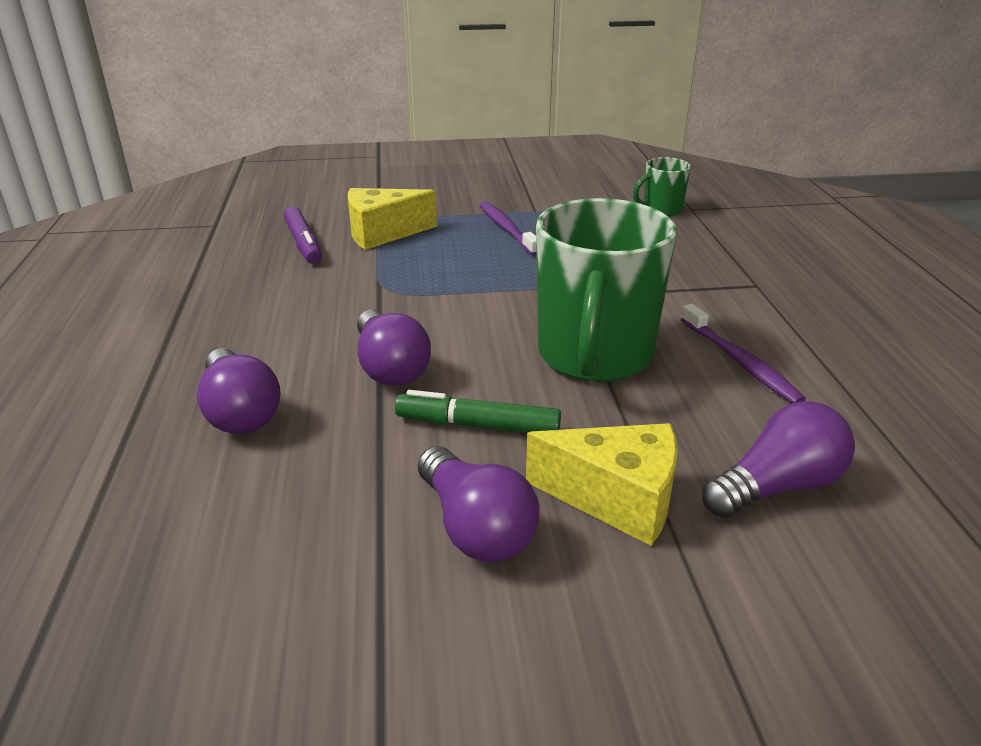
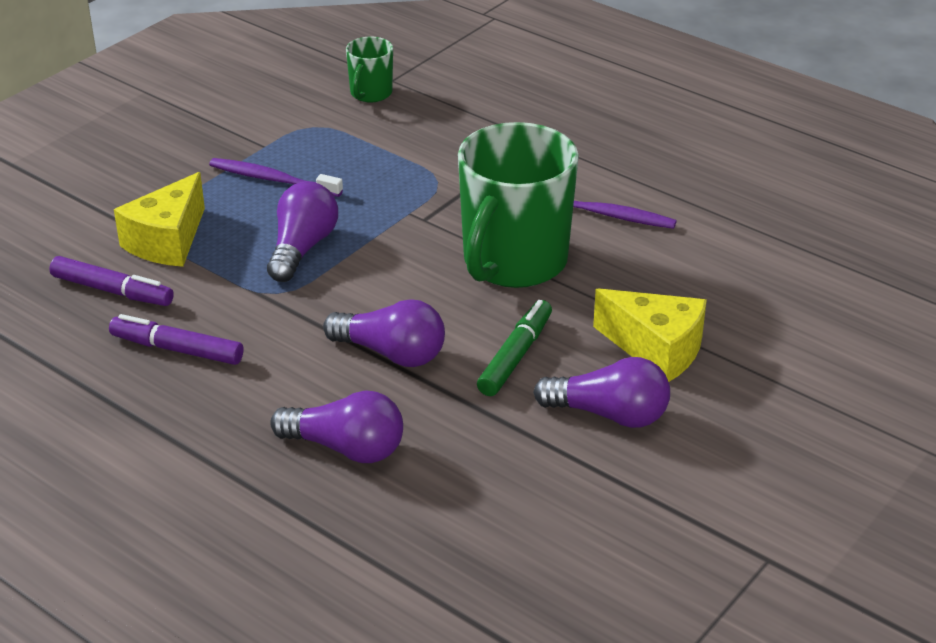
camera: 45 degrees left, 5 degrees up
green marker [395,390,561,433] -> green marker turned 150 degrees clockwise [477,300,552,396]
yellow cheese [526,423,678,546] -> yellow cheese turned 60 degrees clockwise [593,288,707,382]
green mug [536,198,677,382] -> green mug turned 60 degrees clockwise [458,122,579,288]
purple light bulb [702,401,855,518] -> purple light bulb moved to [267,181,338,282]
none -> purple marker [109,314,244,365]

